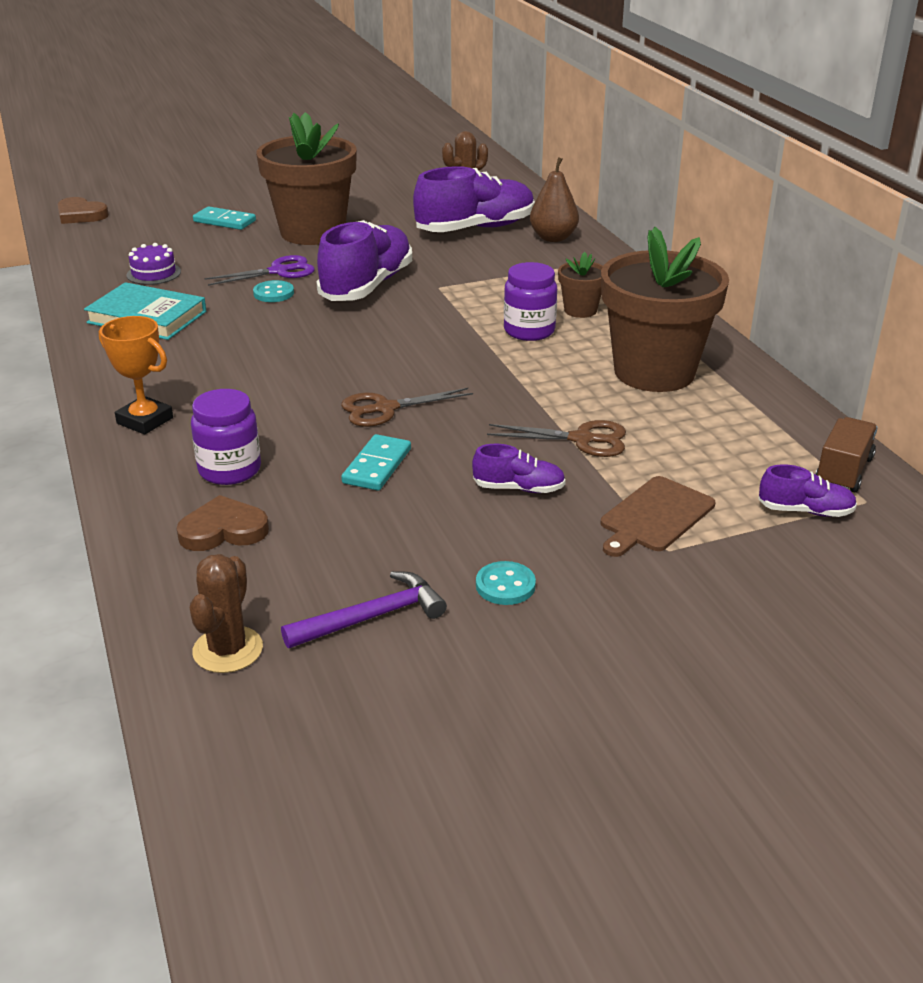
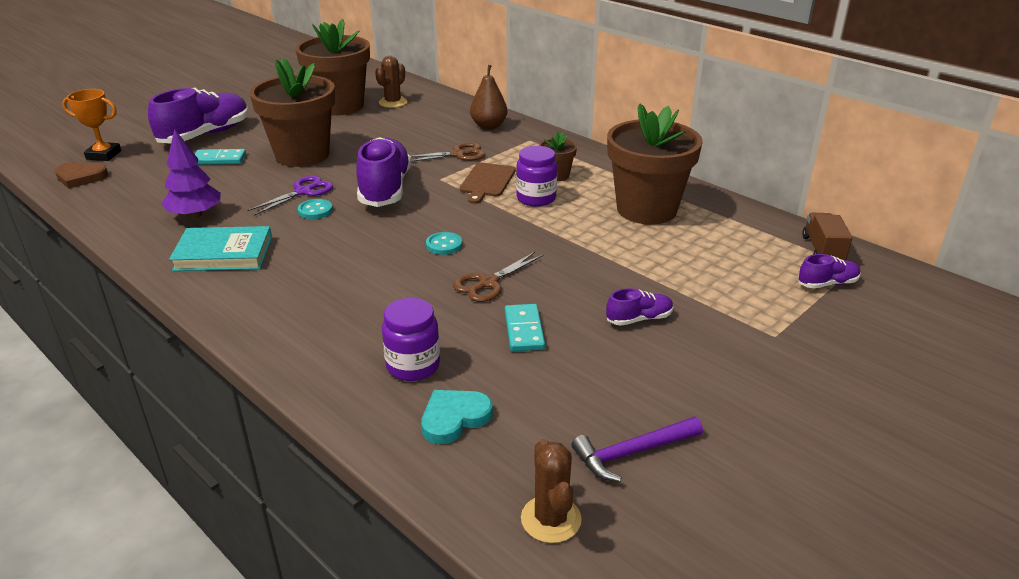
camera: 25 degrees left, 0 degrees up
orange trophy [99,316,173,435] -> orange trophy moved to [62,89,121,161]
purple cake [127,243,181,285] -> purple tree [162,129,221,218]
brown heart [177,495,269,551] -> turquoise heart [421,390,493,444]
purple hammer [281,571,447,648] -> purple hammer turned 150 degrees counterclockwise [571,417,703,482]
purple shoe [413,166,535,232] -> purple shoe moved to [148,88,249,144]
turquoise button [476,561,536,605] -> turquoise button moved to [426,232,462,255]
brown scissors [487,420,626,457] -> brown scissors moved to [411,142,485,162]
brown cutting board [601,476,715,557] -> brown cutting board moved to [460,162,516,204]
none -> brown flower pot [295,19,370,115]

